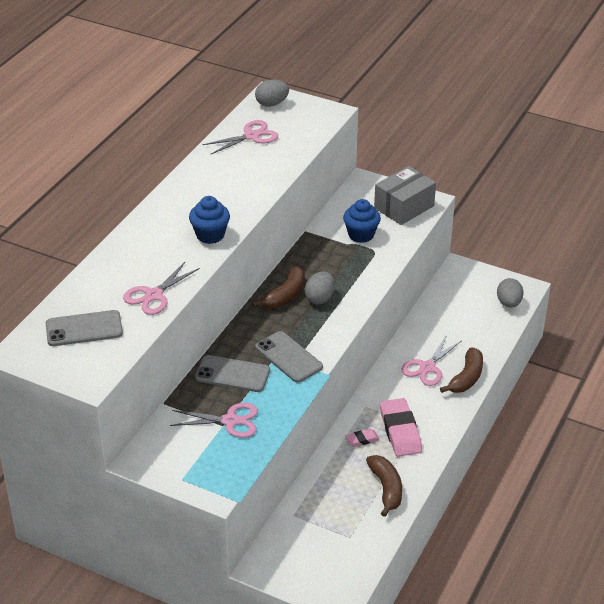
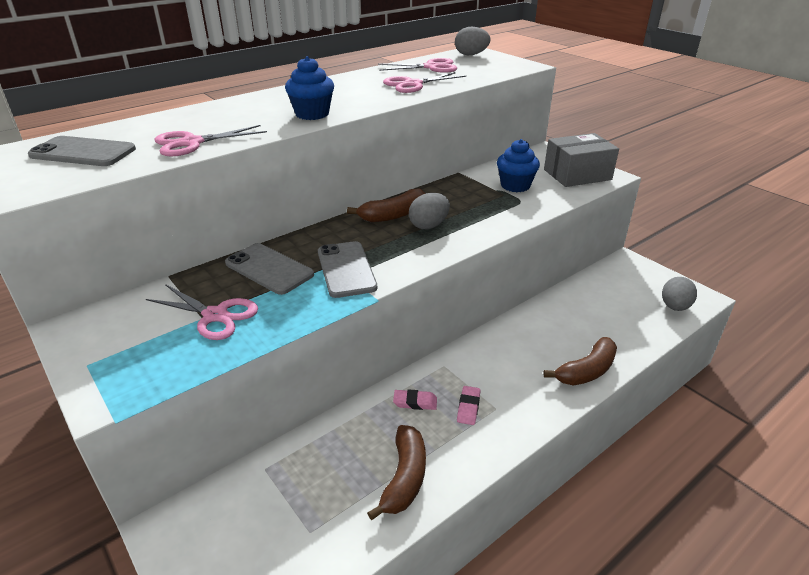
camera: 25 degrees right, 5 degrees down
pink eraser [380,398,422,457] -> pink eraser [457,386,480,425], size x0.49
pink scissors [401,335,461,386] -> pink scissors moved to [383,72,466,93]

